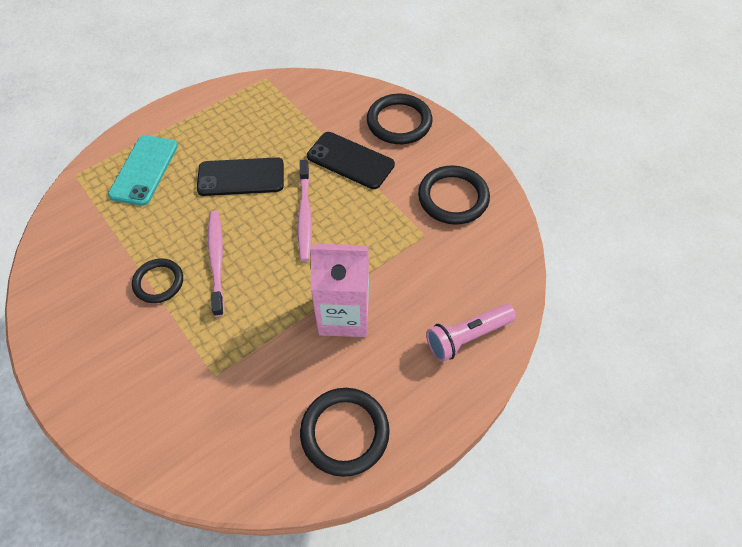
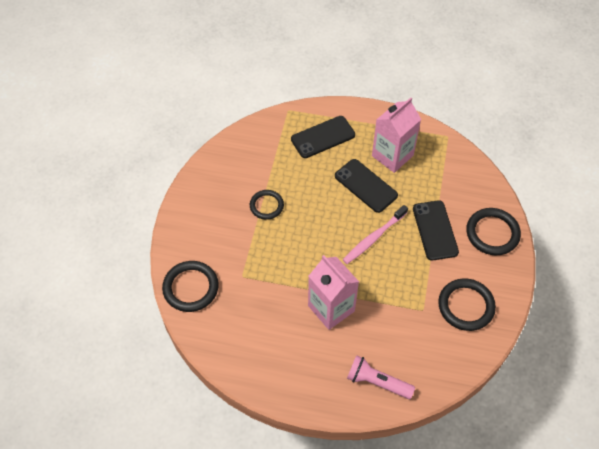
camera: 50 degrees right, 0 degrees up
turquoise phone [108,135,178,206] -> black phone [291,116,355,158]
pink toothbrush [208,211,224,317] -> none
black ring [300,388,390,477] -> black ring moved to [162,261,219,312]
none -> pink carton [372,97,421,173]

